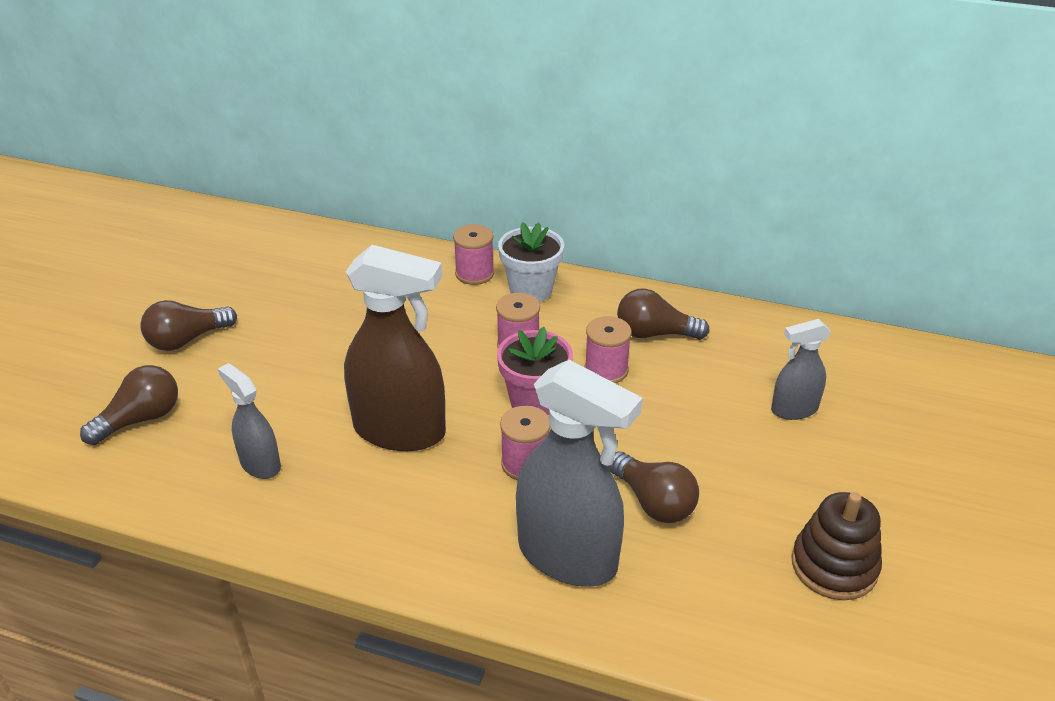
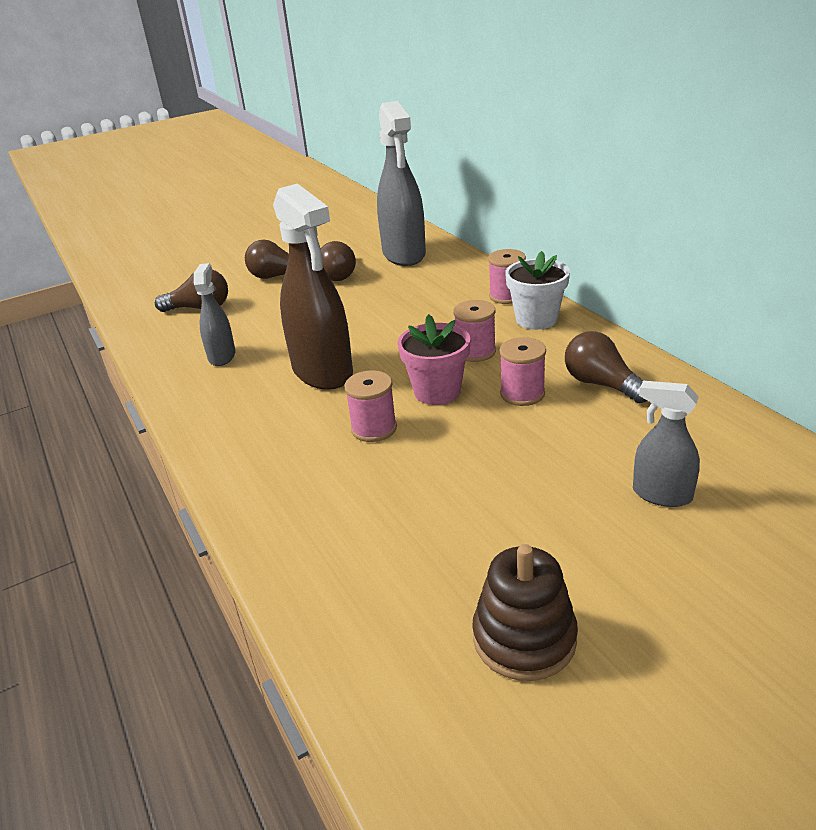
camera: 45 degrees right, 5 degrees down
grey spray bottle [516,360,643,586] -> grey spray bottle moved to [377,101,426,266]
brown light bulb [608,451,699,523] -> brown light bulb moved to [321,241,356,281]

